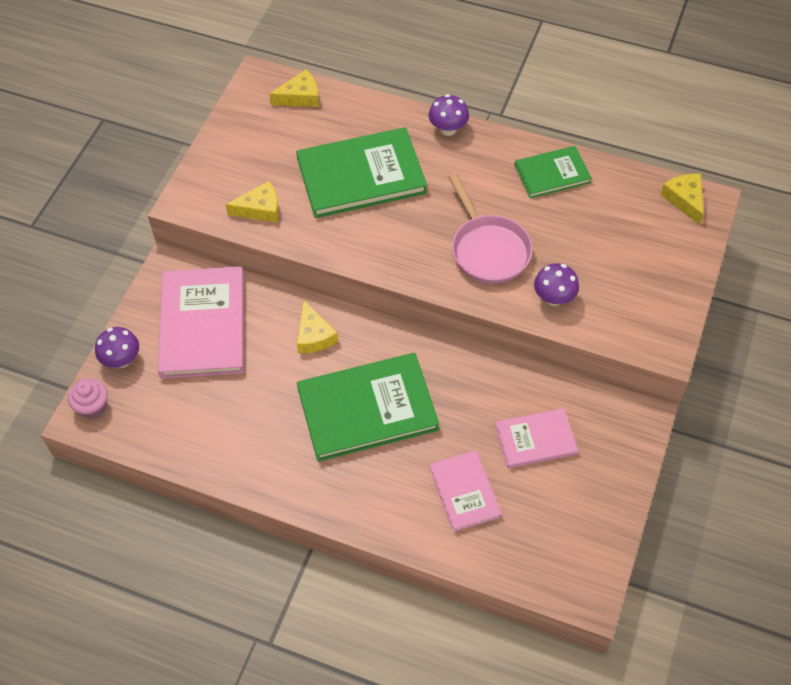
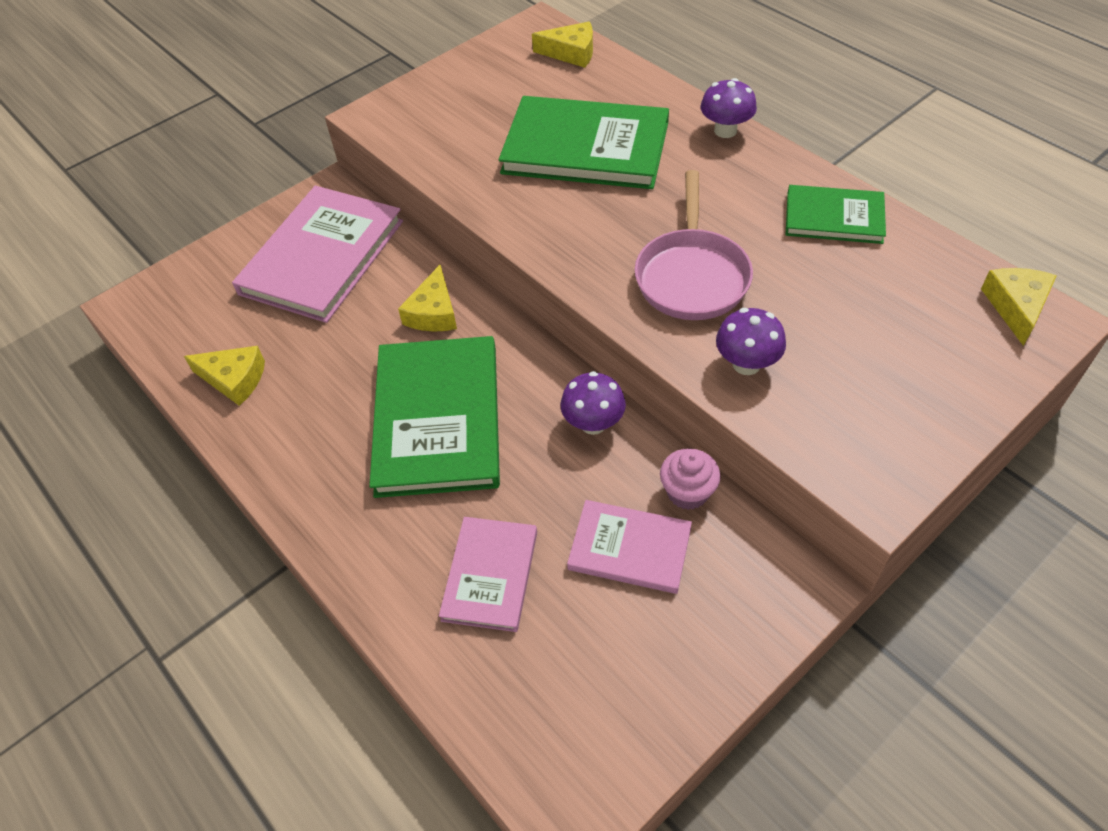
camera: 30 degrees right, 5 degrees down
pink cupcake [68,378,108,418] -> pink cupcake moved to [660,448,721,510]
purple mushroom [95,327,139,368] -> purple mushroom moved to [560,371,626,435]
yellow cheese [225,181,279,223] -> yellow cheese moved to [184,346,265,406]
green book [297,353,439,462] -> green book turned 75 degrees clockwise [369,336,500,498]

